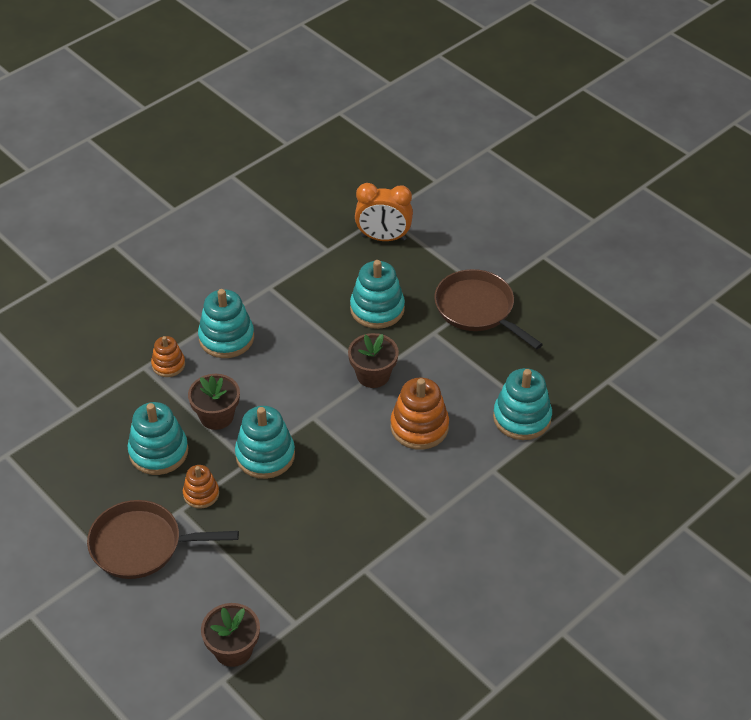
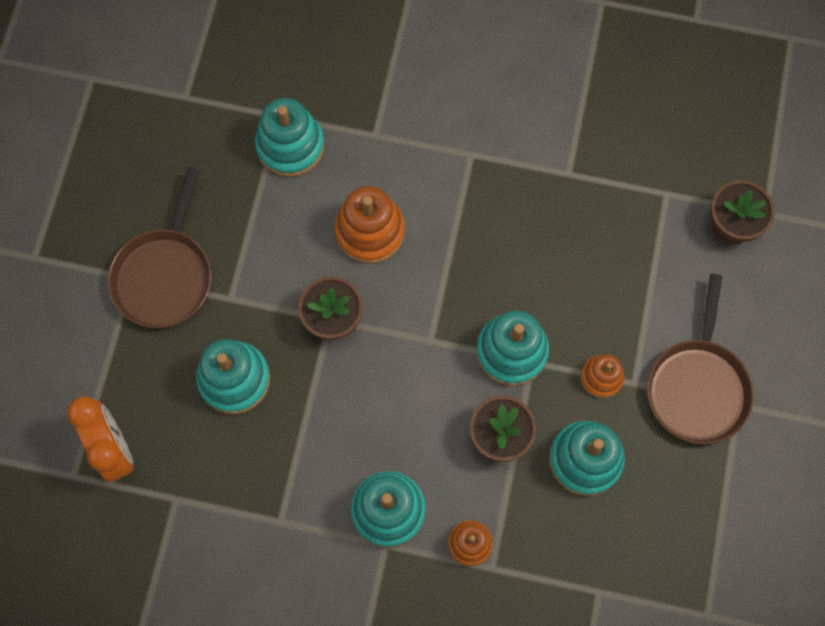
camera: 125 degrees left, 25 degrees up
brown pan [87,500,239,579] -> brown pan turned 45 degrees clockwise [647,274,754,444]

